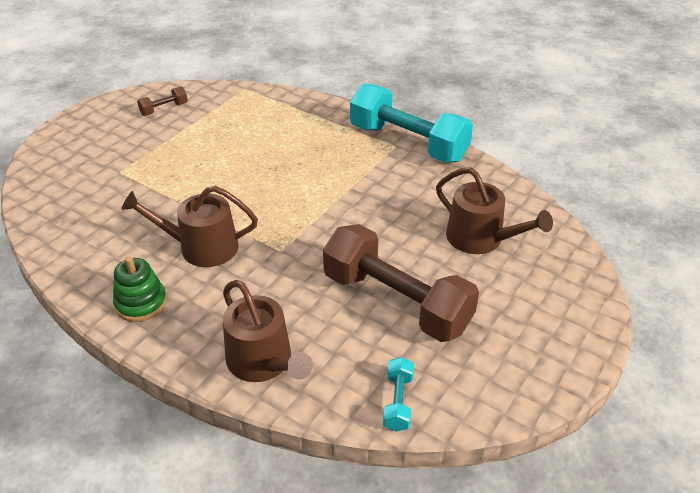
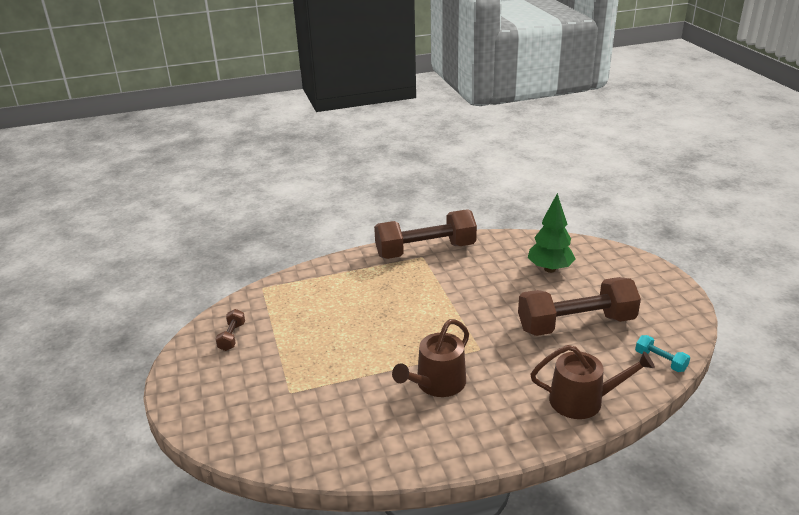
camera: 50 degrees left, 10 degrees down
green stacking toy [113,257,167,322] -> none
turquoise dumbbell [350,83,473,163] -> brown dumbbell [374,209,477,259]
brown watering can [436,167,553,254] -> green tree [528,193,575,273]

